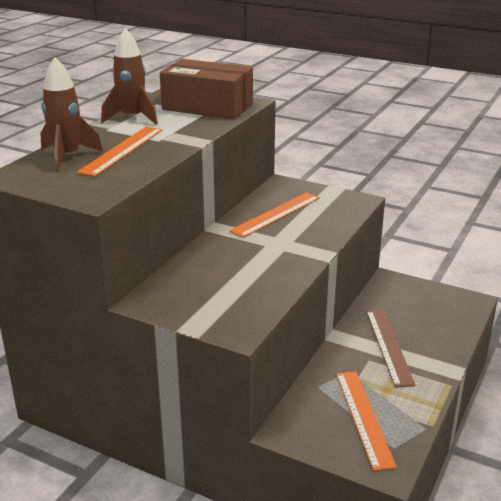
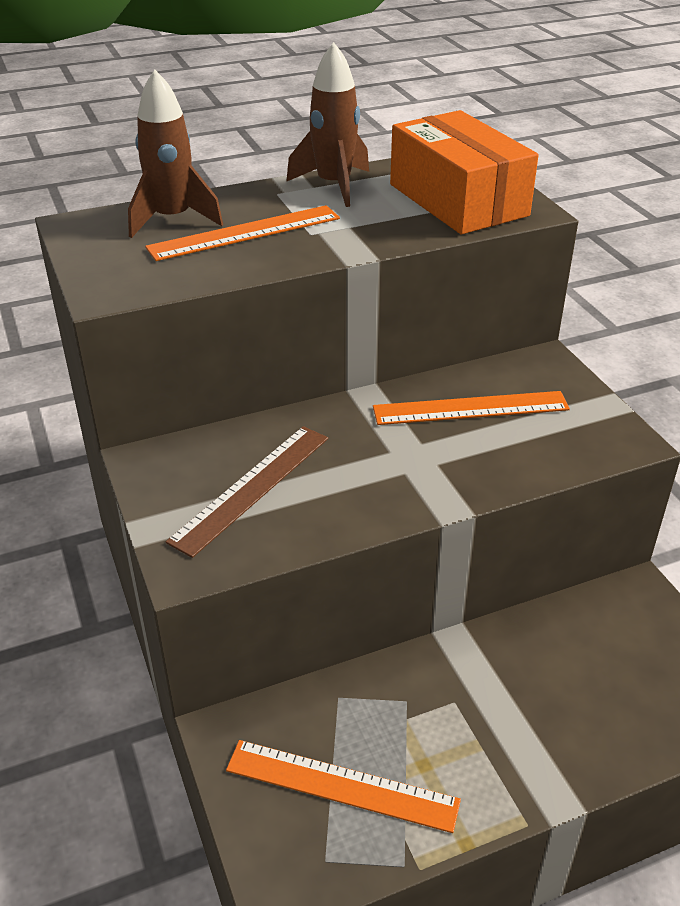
camera: 40 degrees right, 10 degrees up
brown box [160,59,253,119] -> orange box [390,110,539,234]
orange ruler [336,372,397,471] -> orange ruler turned 75 degrees clockwise [226,740,461,833]
brown ruler [366,310,416,387] -> brown ruler moved to [166,426,328,558]

